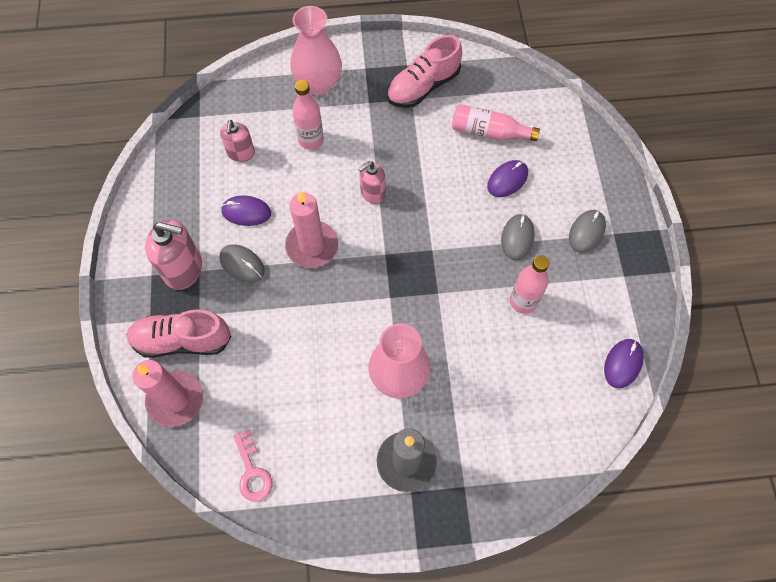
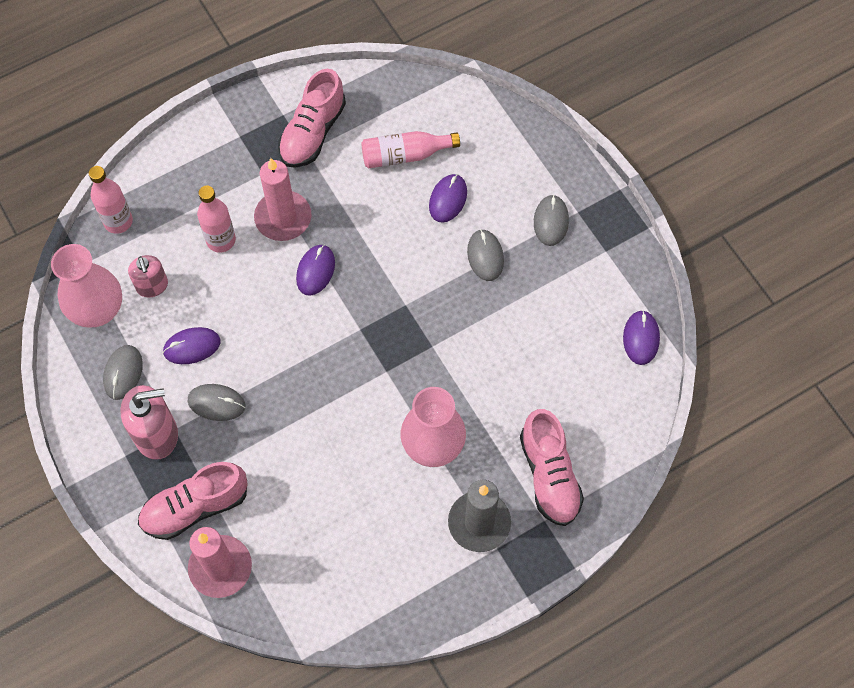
camera: 25 degrees left, 0 degrees up
pink key [233,430,272,502] -> none
pink candle [285,191,338,268] -> pink candle moved to [254,158,312,241]
pink vase [290,6,342,95] -> pink vase moved to [51,244,122,328]
pink soap dispenser [358,161,385,204] -> purple mouse [296,245,335,296]
pink bottle [510,255,549,314] -> pink bottle moved to [89,166,133,234]
none -> grey mouse [103,345,143,400]
none -> pink shoe [520,409,584,526]

